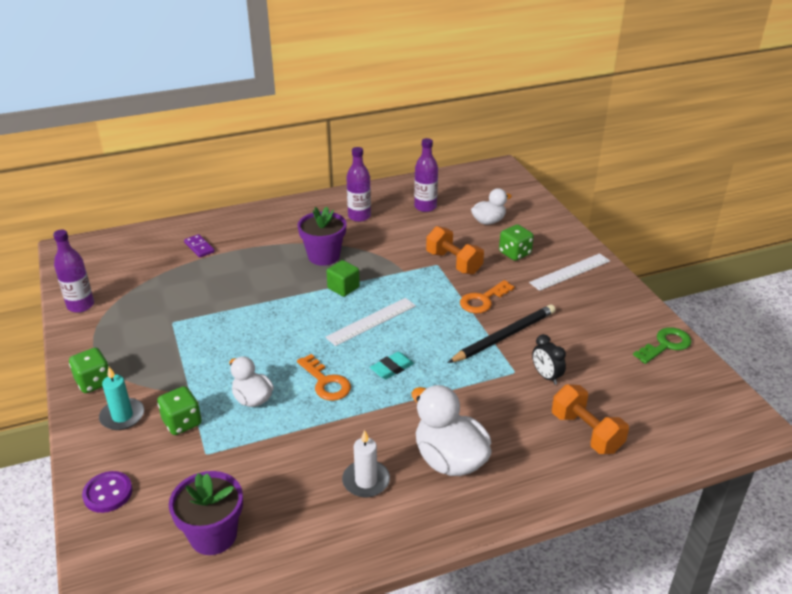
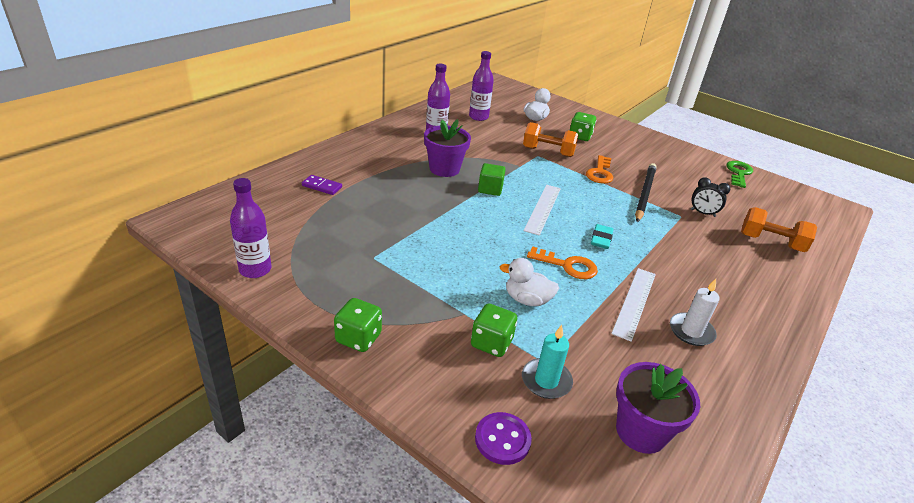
camera: 35 degrees left, 0 degrees up
turquoise candle [99,367,144,430] -> turquoise candle moved to [522,325,573,399]
white duck [412,385,492,476] -> none
white ruler [529,253,610,291] -> white ruler moved to [611,268,656,342]

